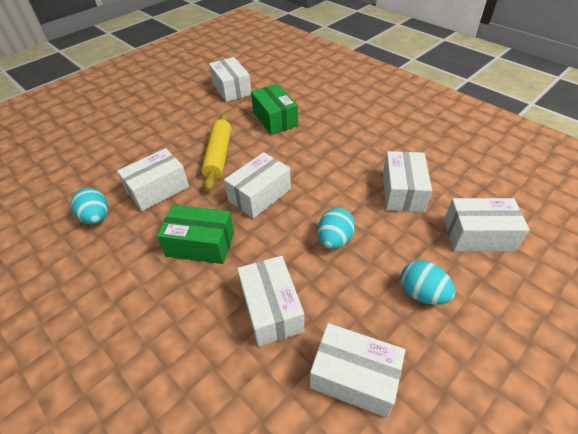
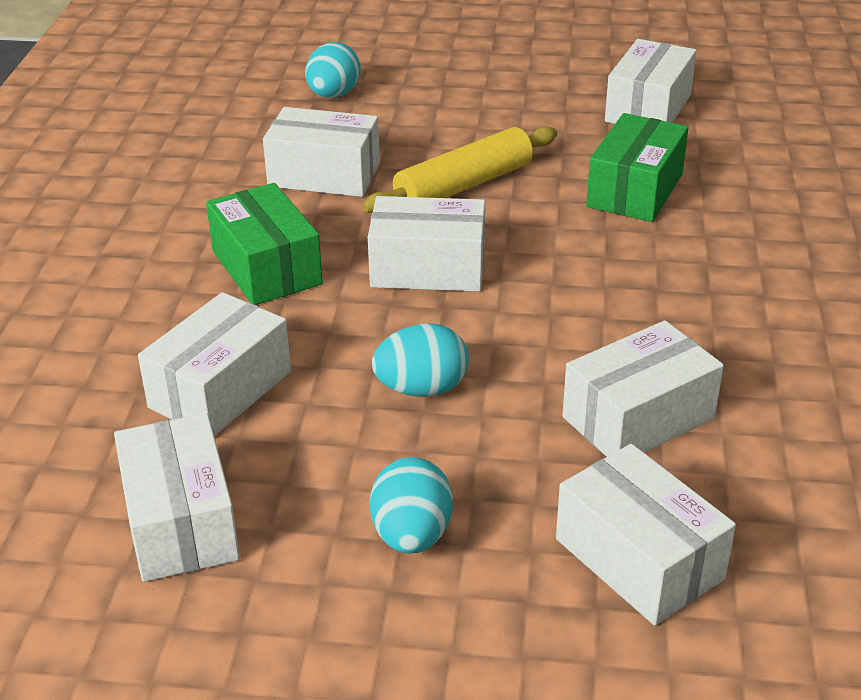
camera: 50 degrees right, 10 degrees down
turquoise egg [71,188,108,225] -> turquoise egg moved to [305,42,361,98]

